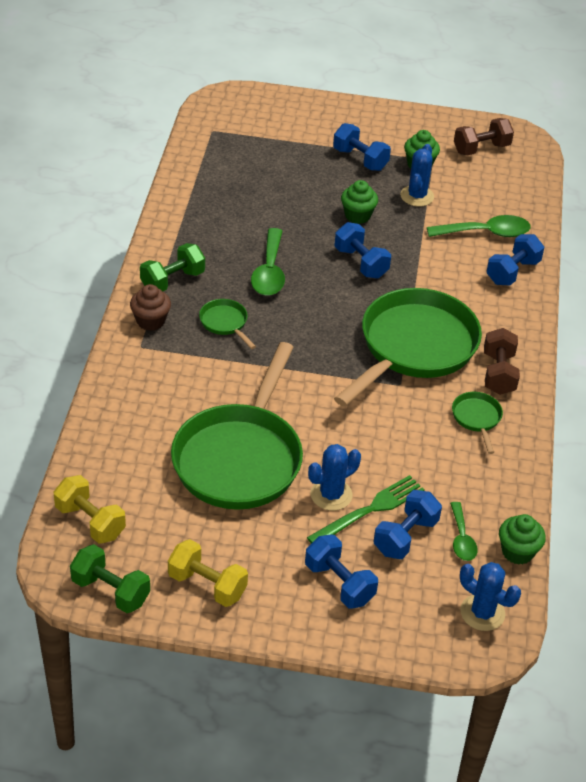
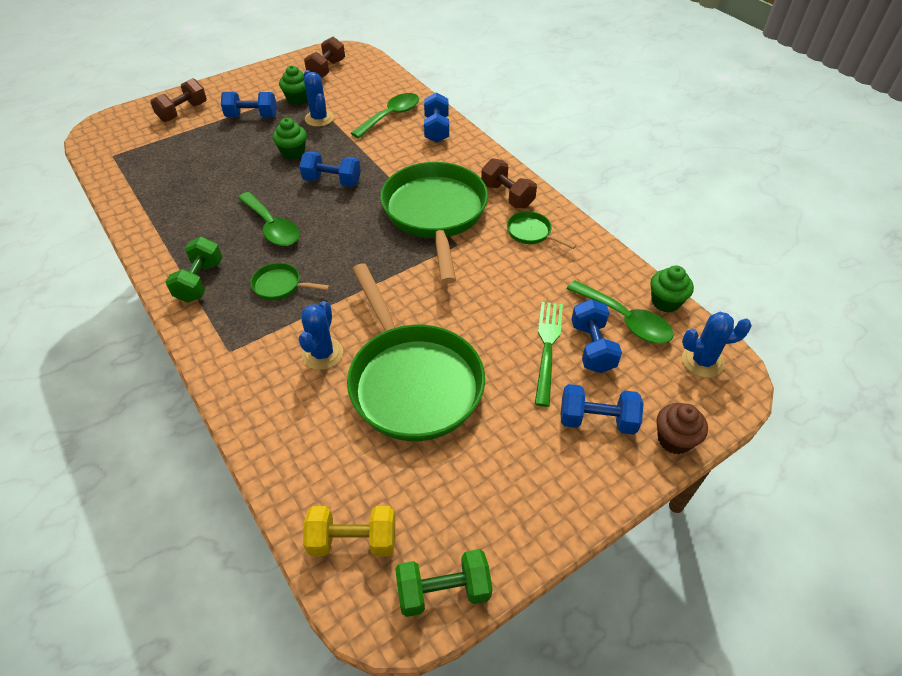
camera: 40 degrees left, 5 degrees up
brown cupcake [130,284,171,331] -> brown cupcake moved to [657,403,708,454]
yellow dumbbell [168,539,248,607] -> none
blue cactus [308,444,361,511] -> blue cactus moved to [299,301,343,370]
green spoon [450,502,478,561] -> green spoon [567,280,674,344], size x1.65
none -> brown dumbbell [150,78,207,122]

